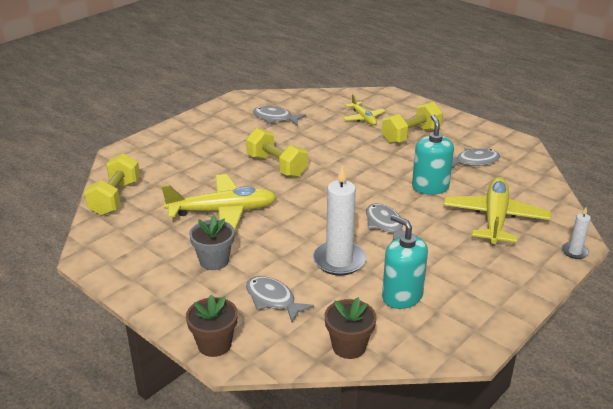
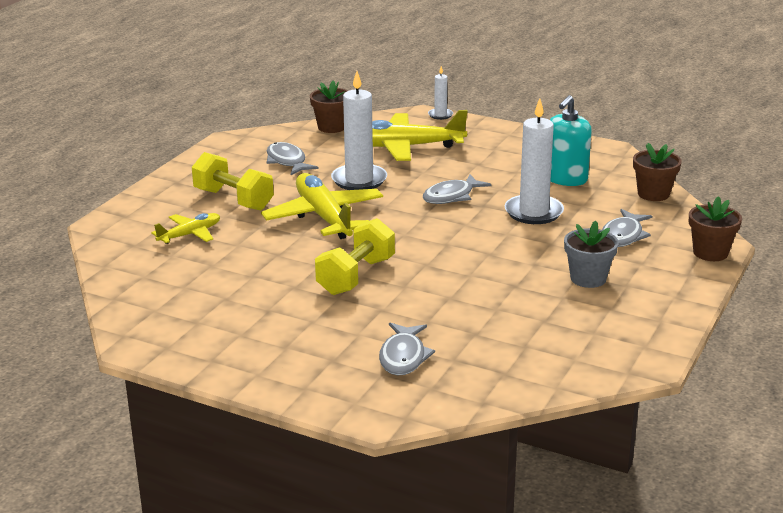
camera: 105 degrees left, 5 degrees down
yellow dumbbell [84,153,140,216] -> none
yellow plane [161,174,277,231] -> yellow plane moved to [261,173,383,239]
grey fish [253,106,306,125] -> grey fish moved to [379,323,435,375]
turquoise soap dispenser [412,114,454,195] -> white candle [331,71,387,190]
none -> brown flower pot [310,81,348,133]

